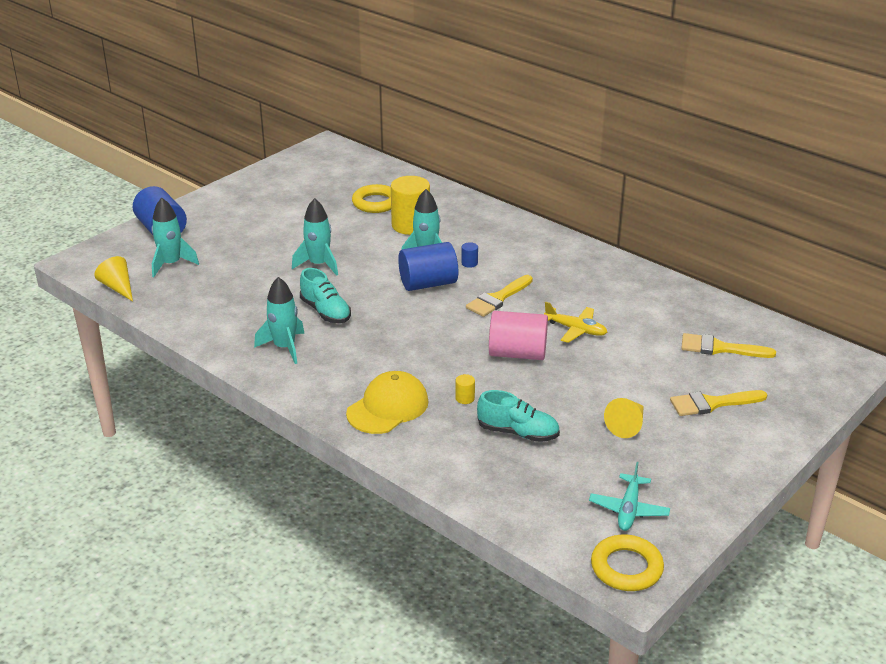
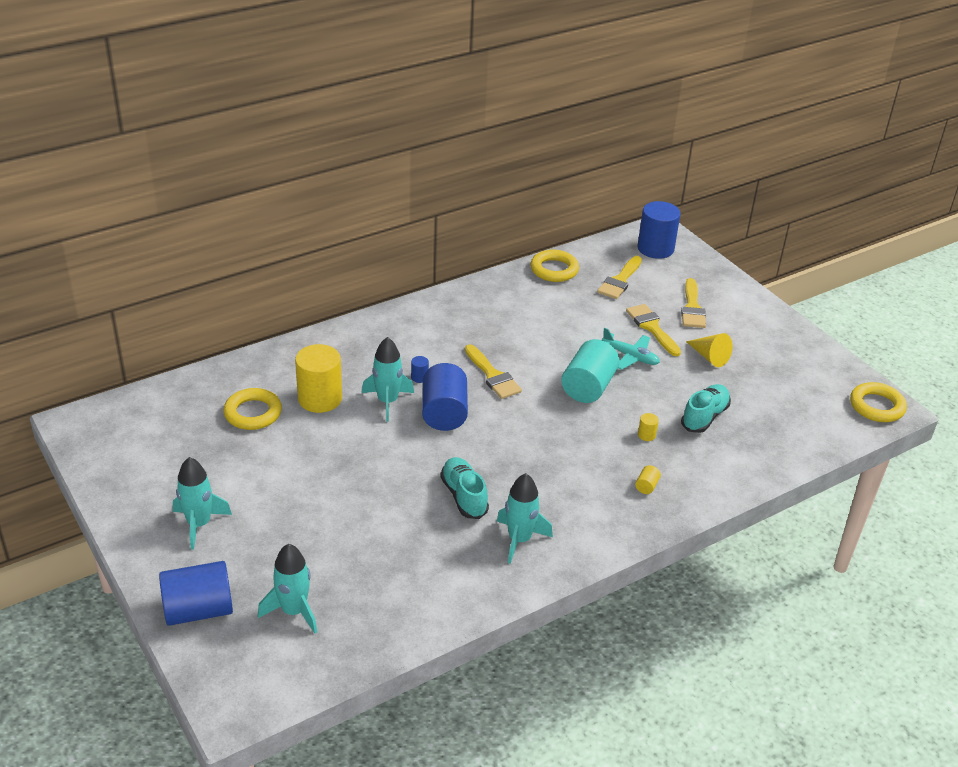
camera: 75 degrees left, 5 degrees up
yellow cone [95,256,133,301] -> none
turquoise rocket [292,198,338,276] -> turquoise rocket moved to [173,457,232,550]
turquoise shoe [300,268,351,323] -> turquoise shoe turned 90 degrees counterclockwise [441,457,489,519]
yellow cap [346,371,428,434] -> yellow cylinder [635,465,661,494]
pink cylinder [489,311,548,360] -> turquoise cylinder [561,339,620,403]
yellow plane [544,301,607,343] -> none
turquoise plane [589,462,670,531] -> turquoise plane moved to [602,328,660,370]
none -> yellow ring [530,250,579,282]
none -> yellow brush [626,304,681,356]
none -> blue cylinder [637,201,680,259]

